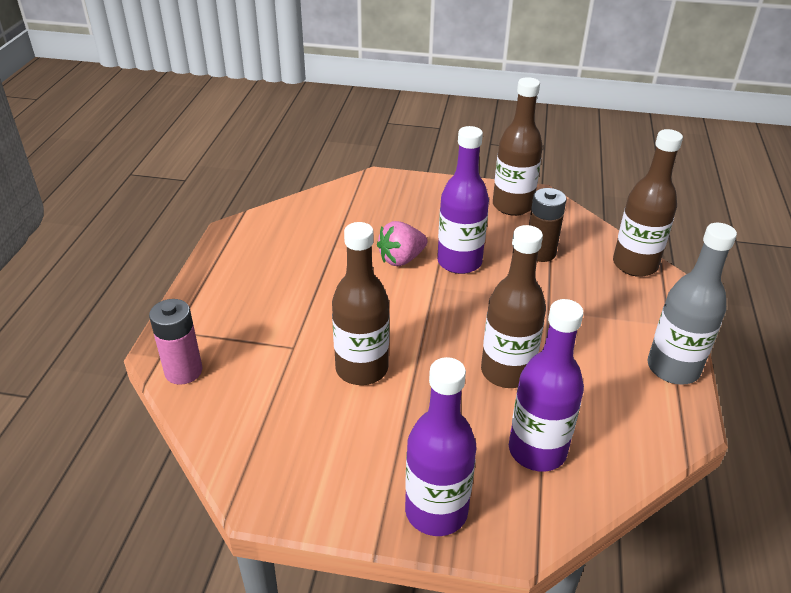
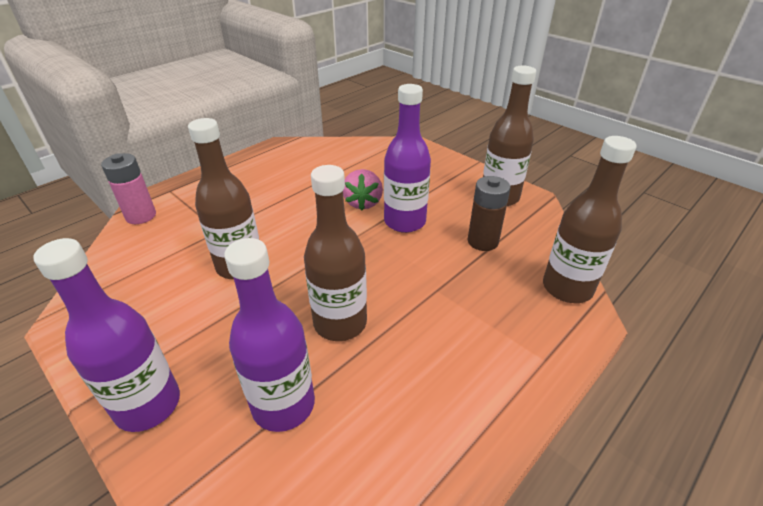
camera: 35 degrees right, 0 degrees up
pink strawberry [377,221,427,266] -> pink strawberry turned 90 degrees counterclockwise [343,169,383,210]
grey bottle [647,223,737,385] -> none

